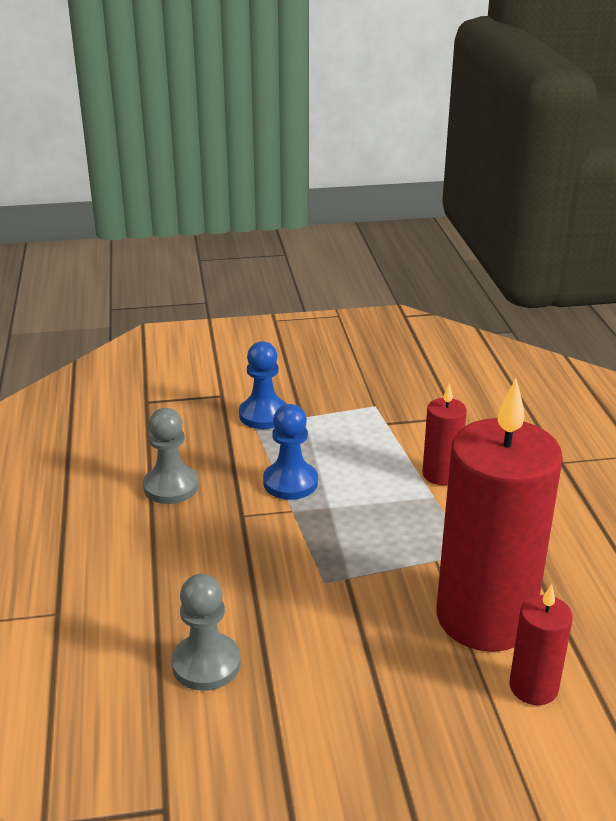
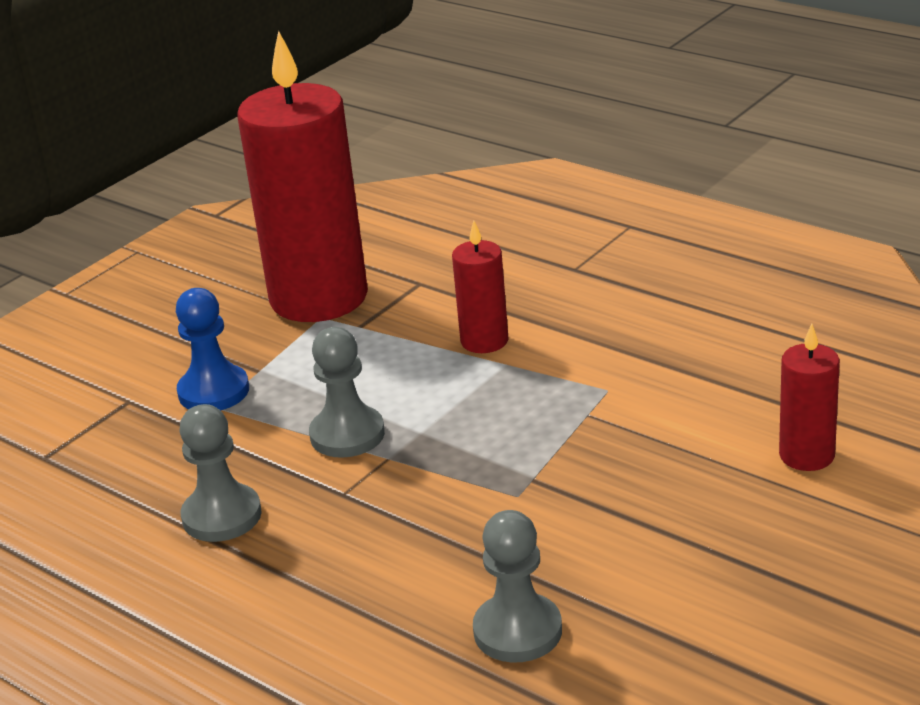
camera: 40 degrees left, 0 degrees up
blue pawn [263,404,318,500] -> grey pawn [309,327,385,458]
red candle [436,379,563,652] -> red candle moved to [238,31,368,322]

